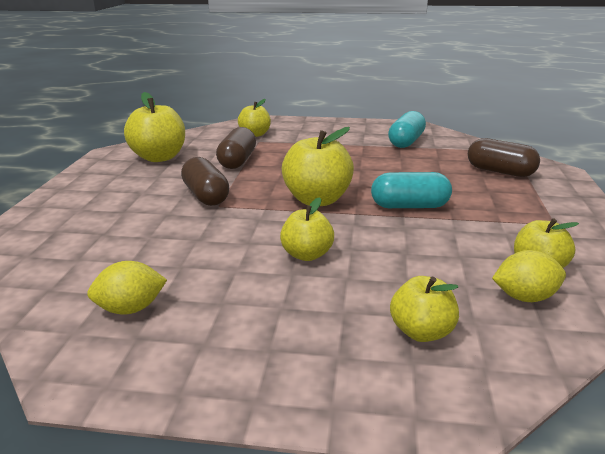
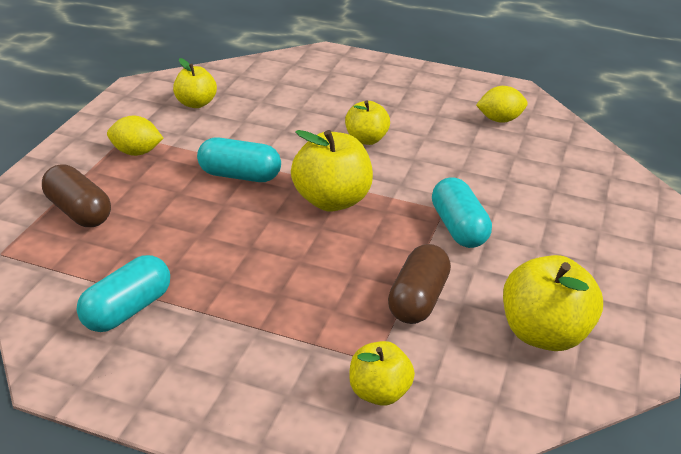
camera: 170 degrees left, 10 degrees up
brown capsule [181,157,229,206] -> turquoise capsule [432,177,492,248]
yellow apple [390,276,459,342] -> none
yellow lemon [492,250,566,302] -> yellow lemon moved to [107,116,164,156]

